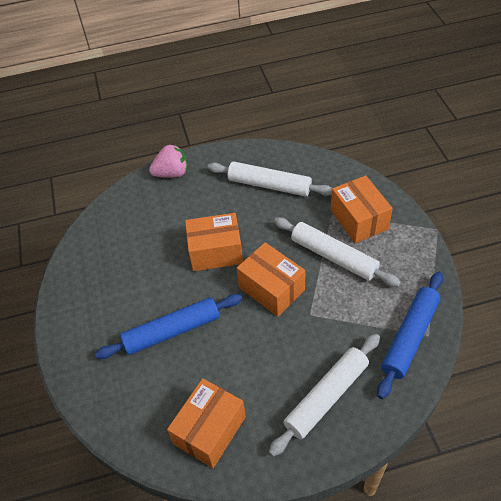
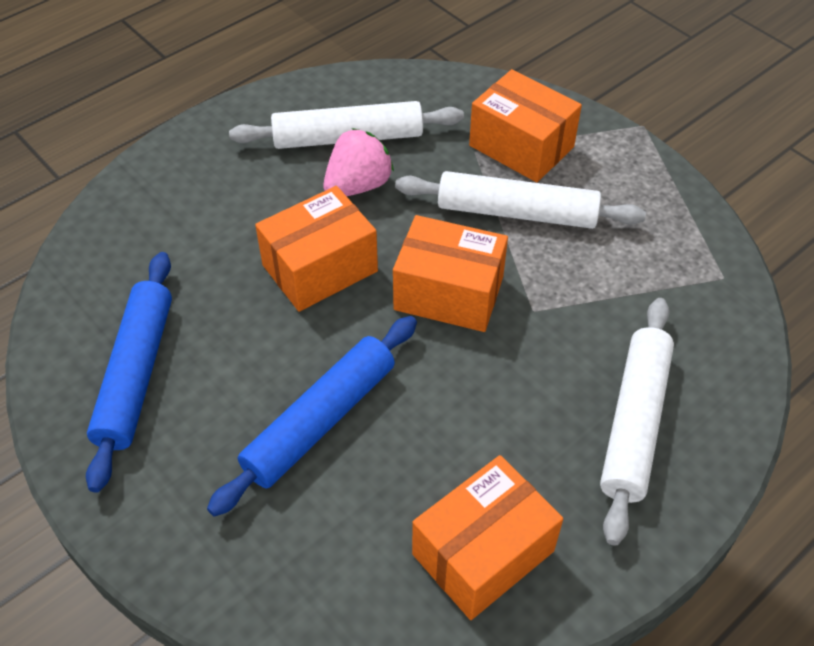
camera: 30 degrees left, 0 degrees up
pink strawberry [149,144,188,178] -> pink strawberry moved to [323,128,394,196]
orange box [167,378,246,468] -> orange box turned 45 degrees clockwise [412,455,563,620]
blue rolling pin [377,272,443,399] -> blue rolling pin moved to [86,252,172,493]

